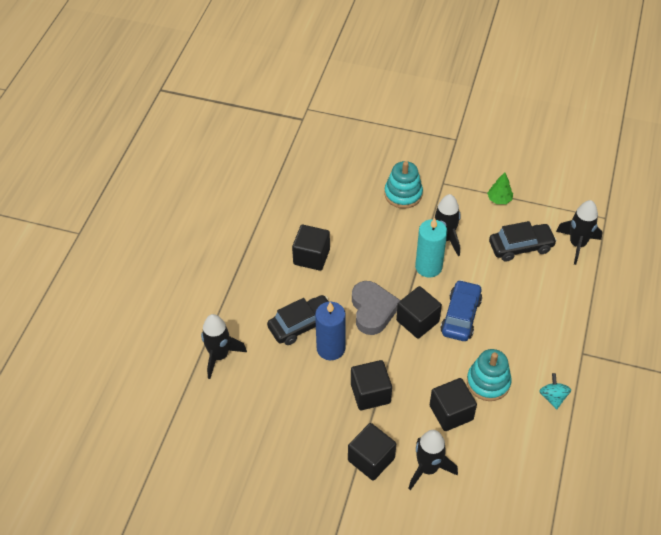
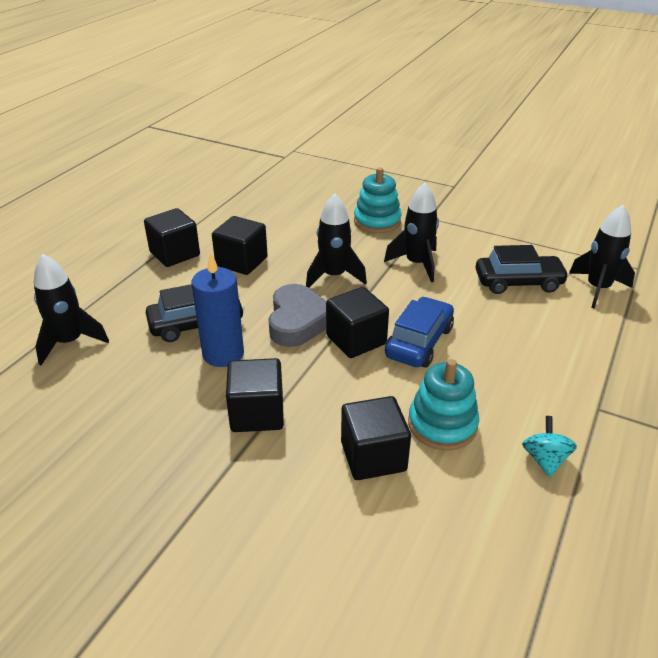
camera: 10 degrees right, 15 degrees down
black cube [348,423,396,480] -> black cube moved to [144,208,200,267]
black rocket [408,430,458,490] -> black rocket moved to [306,193,367,288]
turquoise candle [415,218,447,278] -> none
green tree [487,172,513,204] -> none

